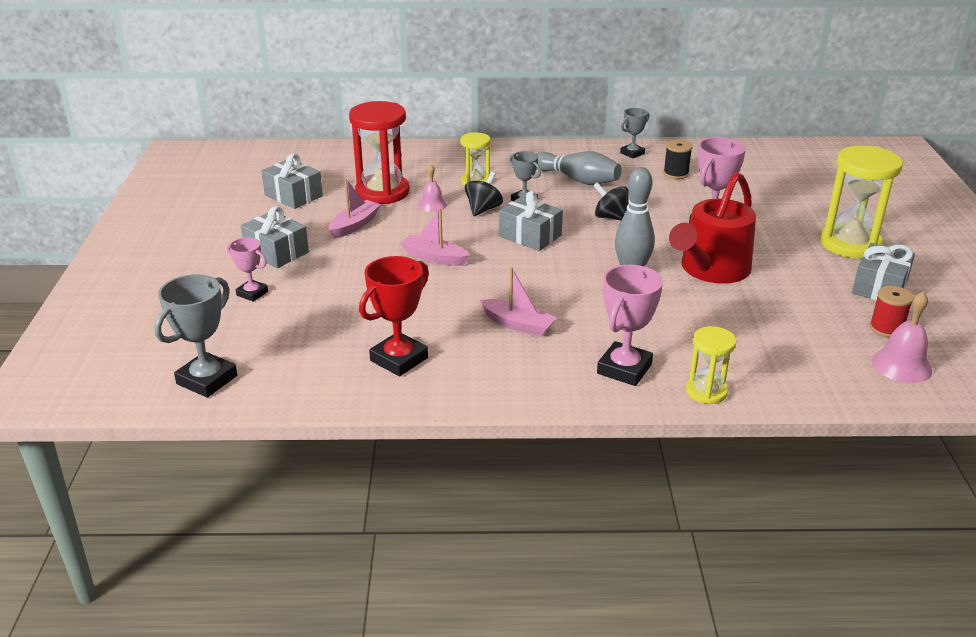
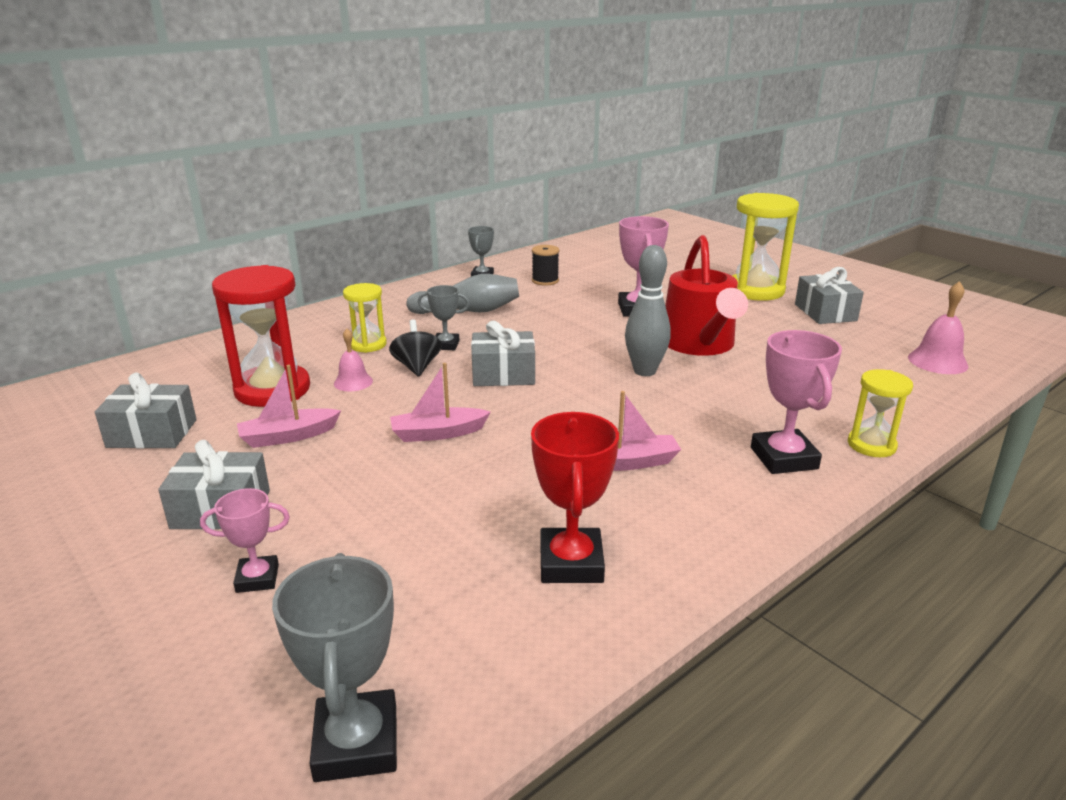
camera: 40 degrees left, 5 degrees down
pink boat [329,179,381,238] -> pink boat turned 105 degrees counterclockwise [237,365,341,448]
black spinning top [593,182,629,220] -> none
red spool [869,286,914,338] -> none

